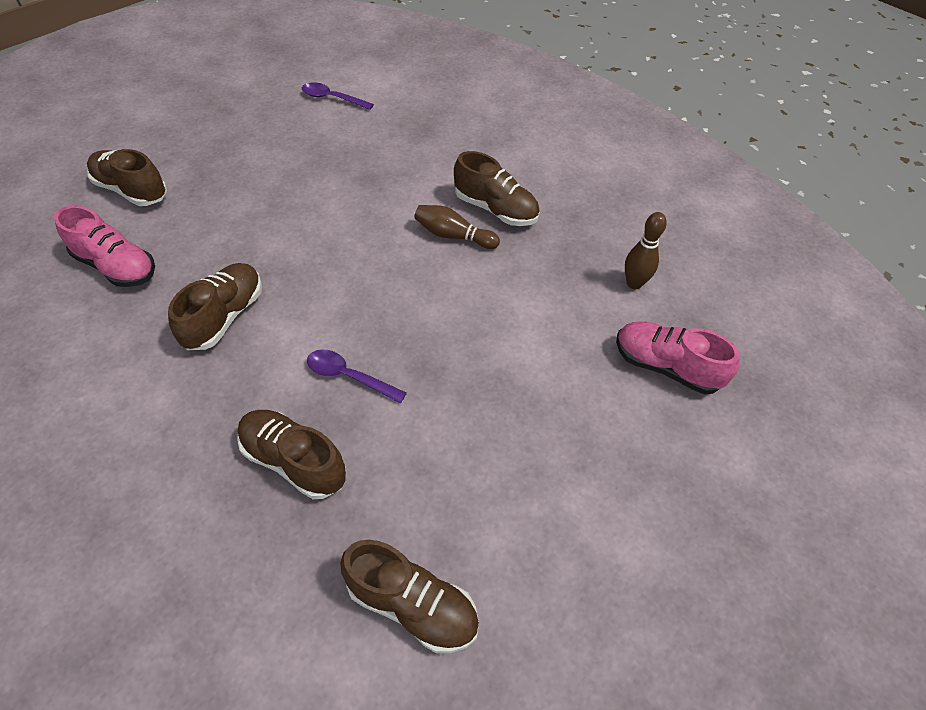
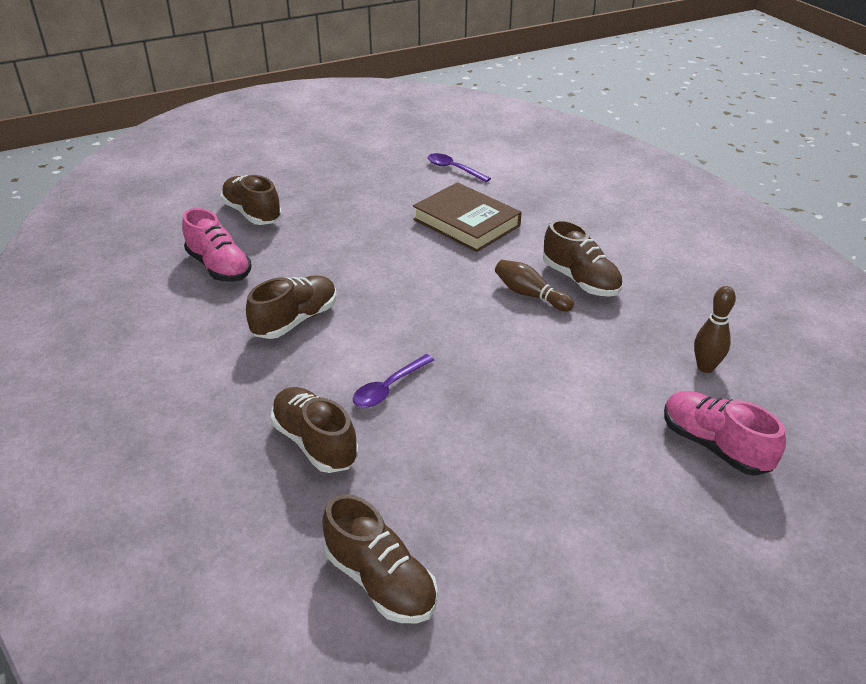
camera: 20 degrees right, 15 degrees down
purple spoon [307,349,407,403] -> purple spoon turned 90 degrees counterclockwise [353,354,434,408]
none -> brown book [413,182,522,252]

